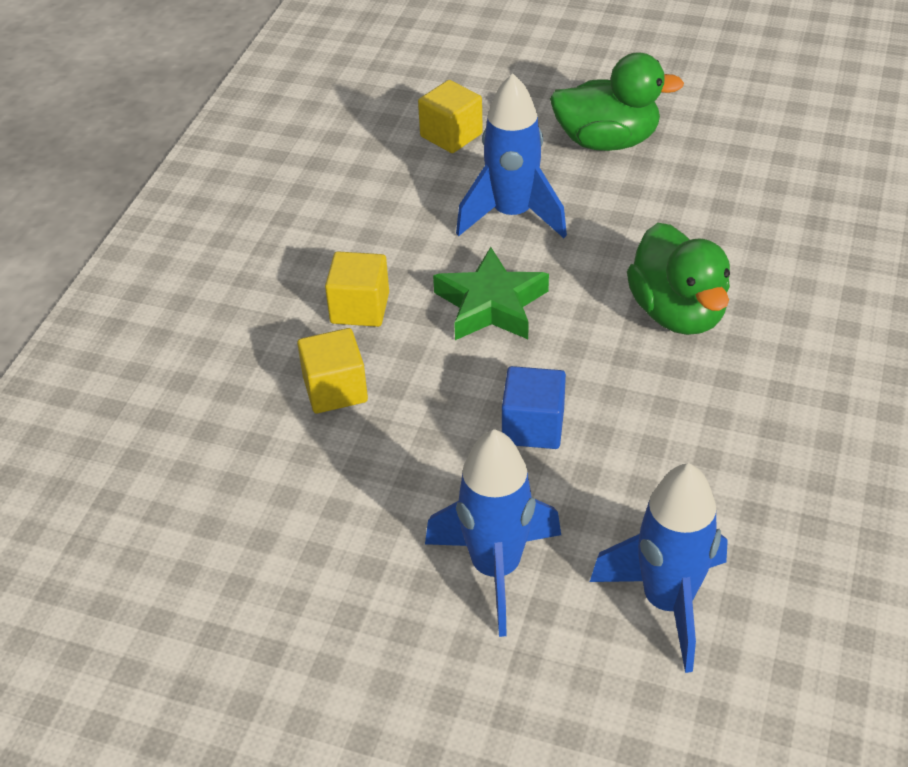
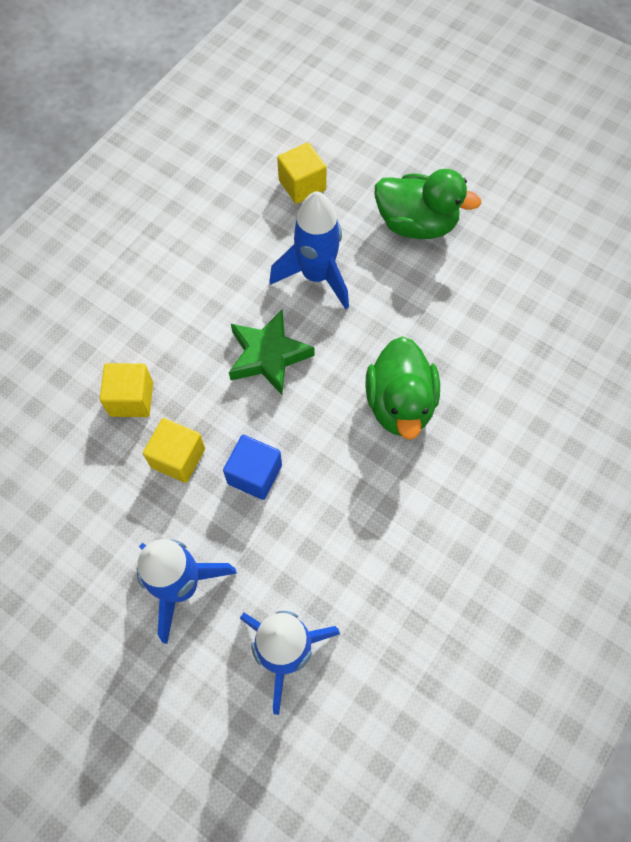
camera: 15 degrees right, 20 degrees up
yellow cube [325,251,389,327] -> yellow cube moved to [143,418,205,483]

